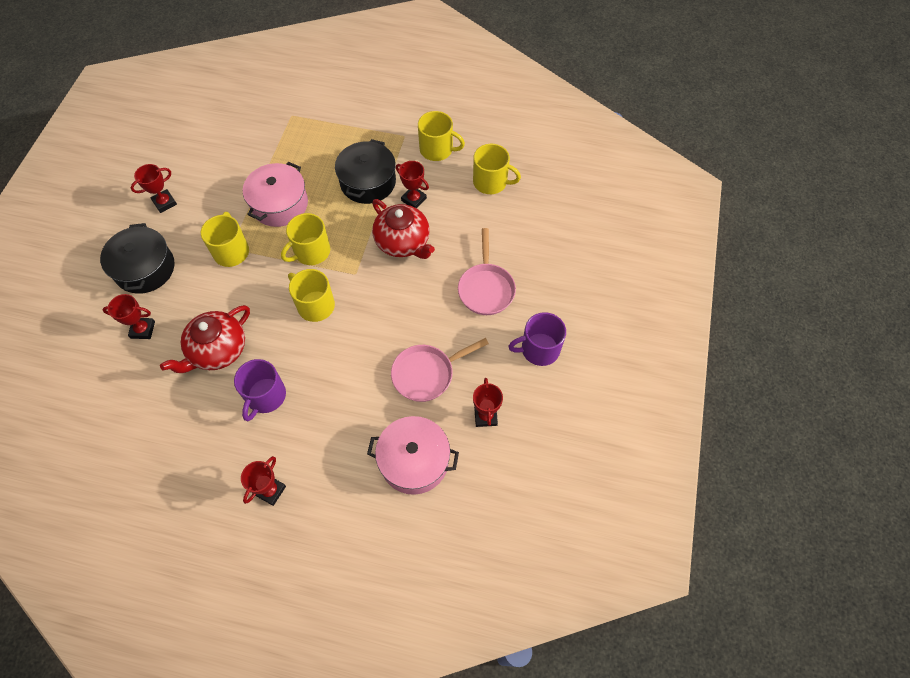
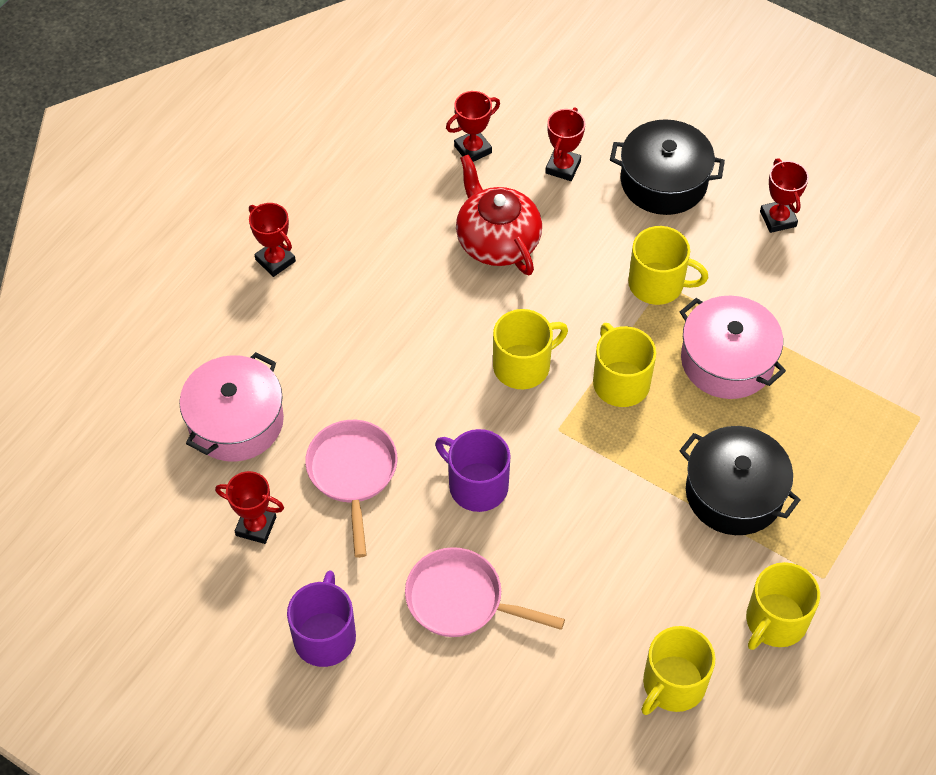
camera: 110 degrees right, 5 degrees down
purple mug [234,359,286,421] -> purple mug moved to [435,429,511,512]
red teapot [372,199,435,259] -> none
red trophy [396,161,429,208] -> red trophy moved to [446,91,500,162]

